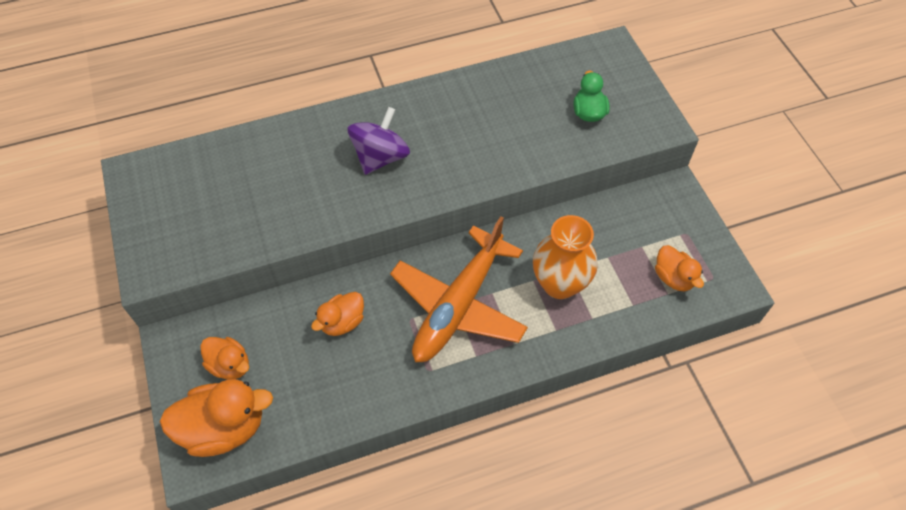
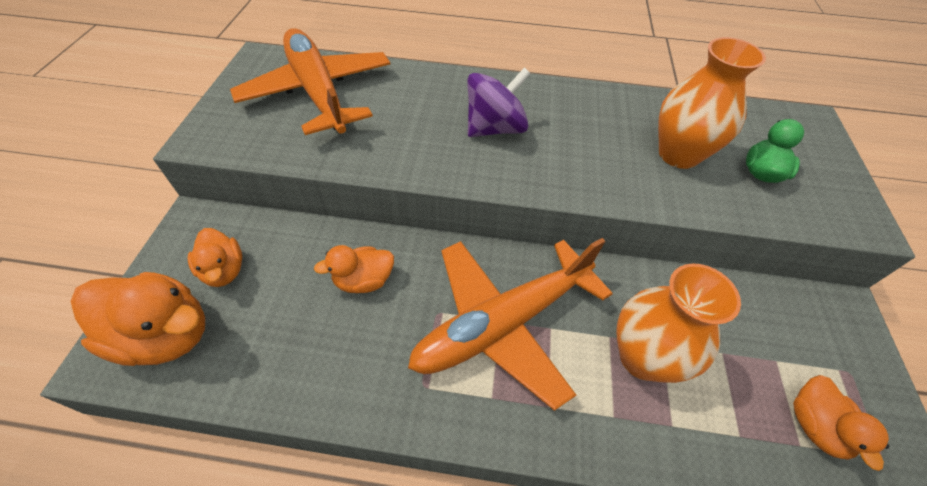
camera: 25 degrees right, 5 degrees down
none -> orange plane [230,28,390,135]
none -> orange vase [658,37,766,169]

